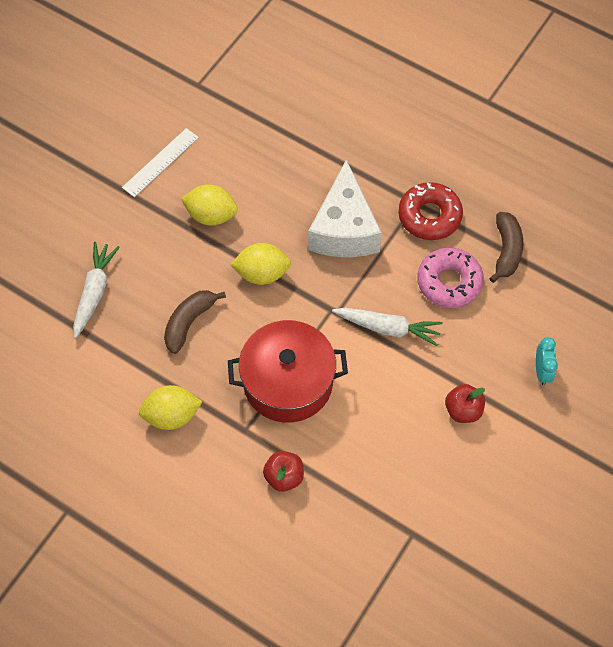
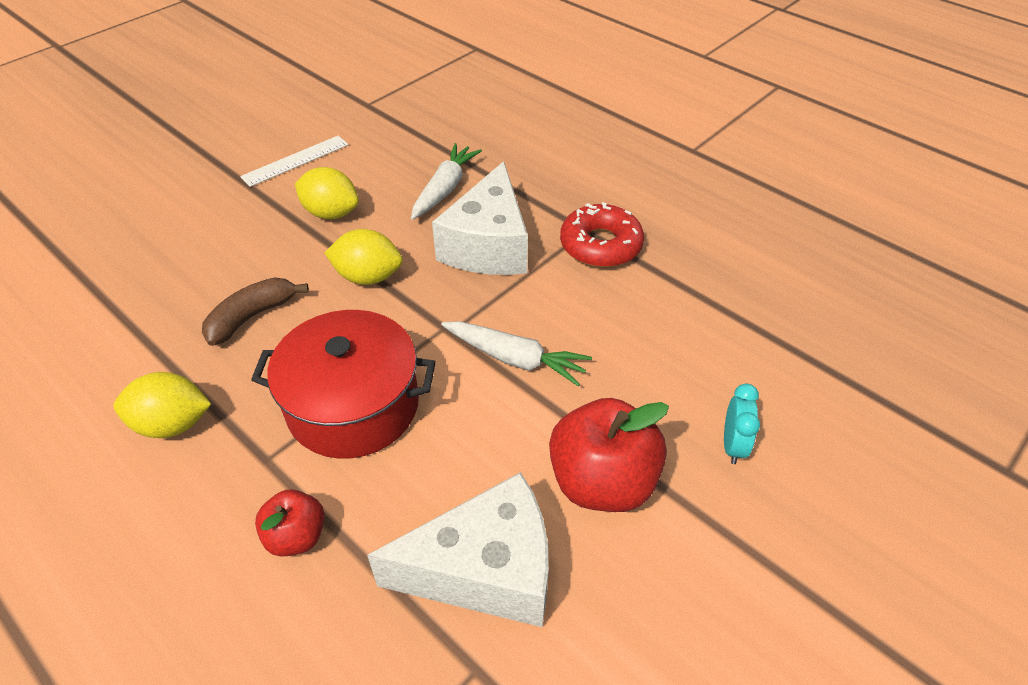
camera: 10 degrees right, 15 degrees down
white carrot [73,242,120,339] -> white carrot moved to [411,143,482,220]
pink donut [417,248,484,308] -> none
red apple [445,384,485,423] -> red apple [549,398,669,512], size x1.80
brown banana [489,212,524,283] -> none
none -> white cheese [367,472,549,627]

